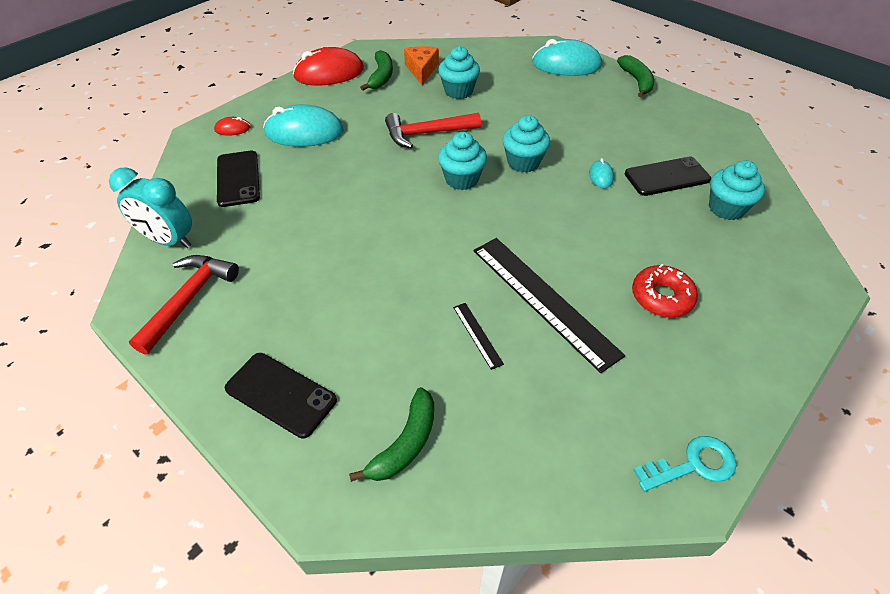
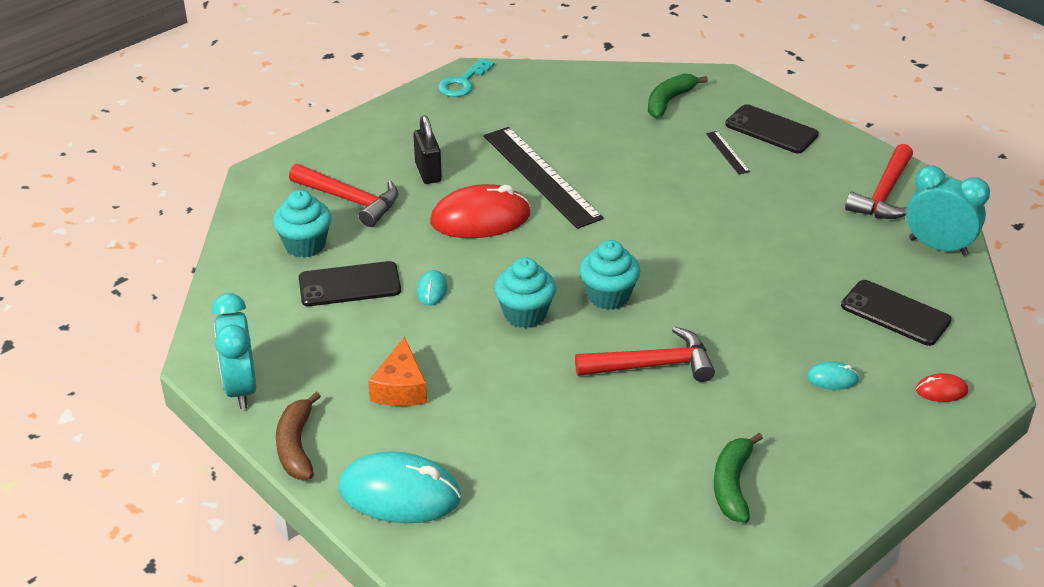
camera: 175 degrees left, 10 degrees down
black phone [217,151,260,207] -> black phone turned 45 degrees counterclockwise [841,280,952,346]
turquoise mouse [263,104,344,147] -> turquoise mouse [806,361,859,390], size x0.45
red mouse [293,47,364,86] -> red mouse moved to [430,184,531,238]
orange cheese [404,46,439,85] -> orange cheese moved to [368,337,427,406]
turquoise cupcake [438,46,480,99] -> none
black ruler [453,303,504,370] -> black ruler moved to [706,131,750,174]
green banana [617,55,654,97] -> brown banana [276,392,321,479]
red donut [632,264,698,317] -> black padlock [413,115,442,184]
turquoise key [633,436,737,492] -> turquoise key turned 45 degrees counterclockwise [438,58,494,97]
none -> turquoise clock [212,293,256,409]
none -> red hammer [289,164,398,227]

